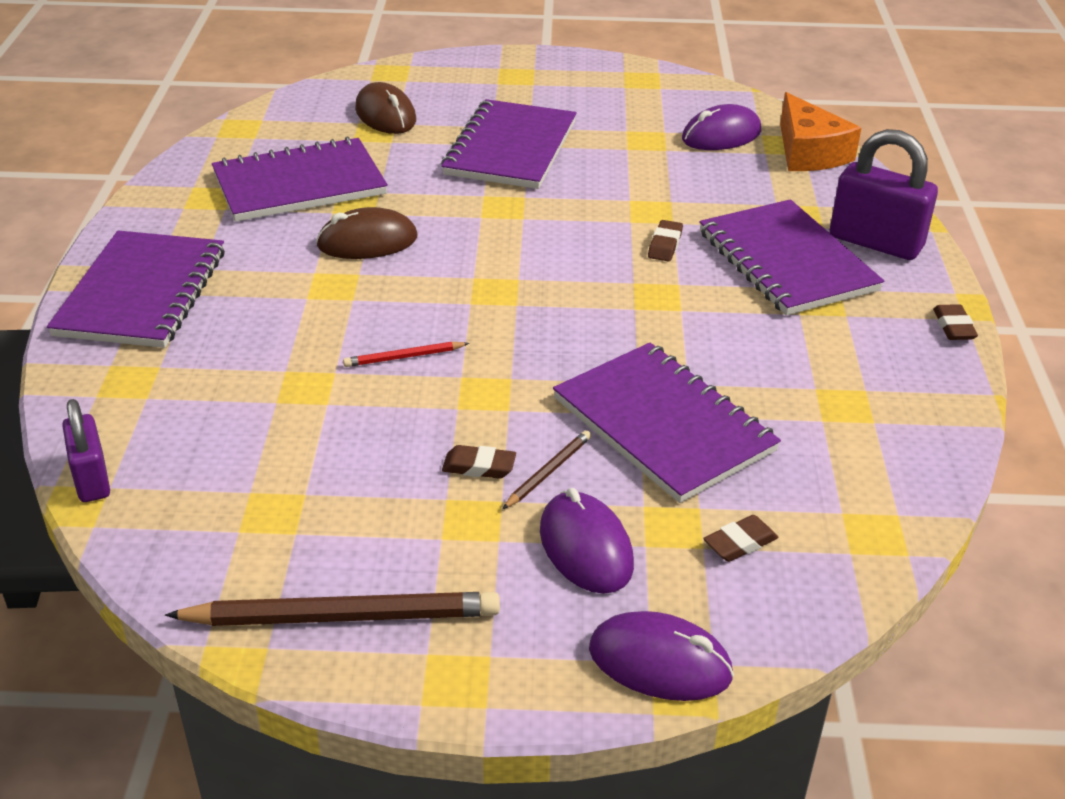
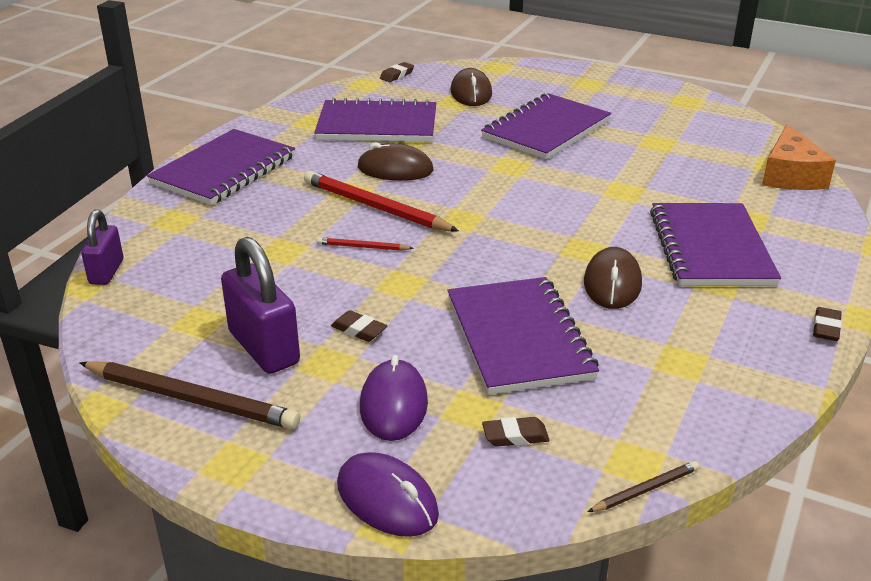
camera: 25 degrees right, 5 degrees down
brown pencil [503,430,591,509] -> brown pencil moved to [588,461,699,512]
brown eraser [648,220,683,262] -> brown eraser moved to [380,62,414,82]
purple mouse [682,104,761,150] -> none
purple padlock [830,129,938,260] -> purple padlock moved to [221,237,300,374]
none -> red pencil [304,171,459,232]
none -> brown mouse [584,247,642,309]

